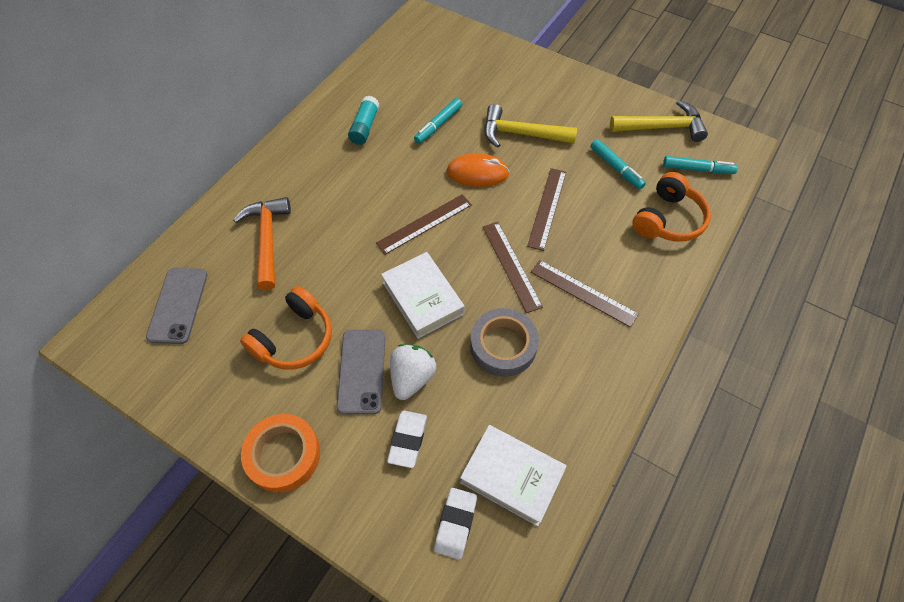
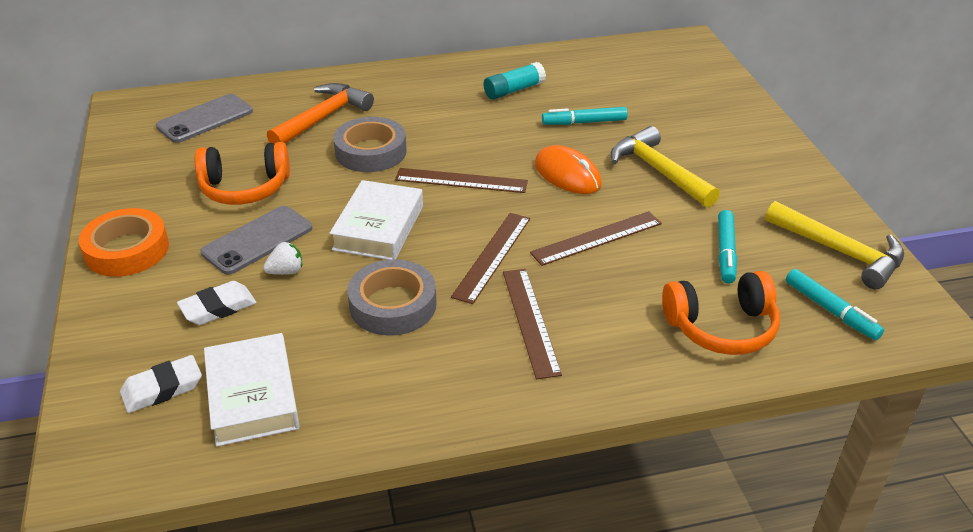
camera: 45 degrees right, 20 degrees down
white strawberry [390,344,436,400] -> white strawberry [263,242,302,275], size x0.59
none -> grey tape [333,117,407,172]

